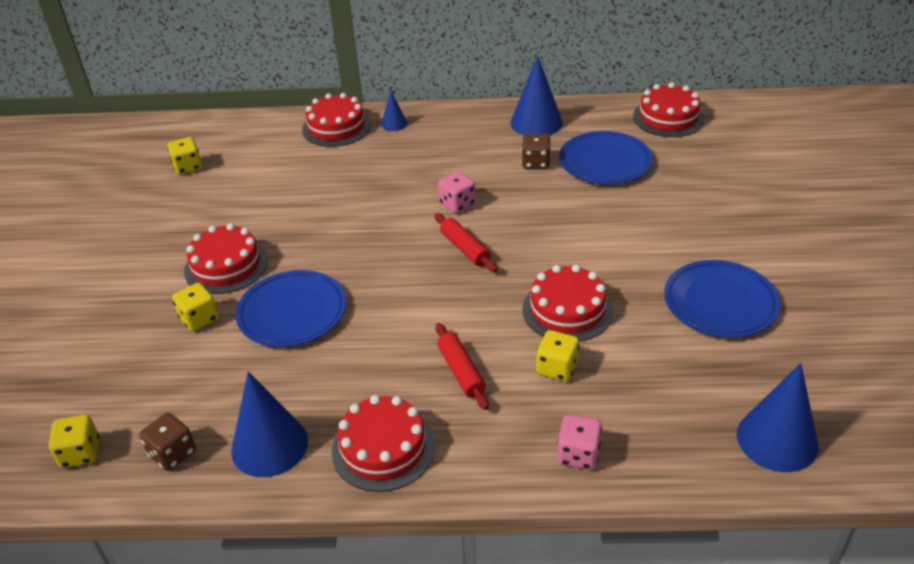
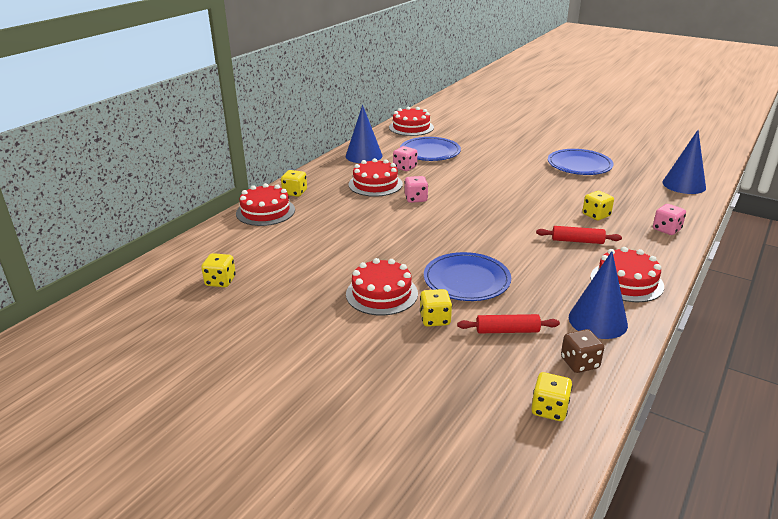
camera: 60 degrees left, 10 degrees down
blue cone [381,91,407,131] -> yellow dice [281,170,307,197]
red rolling pin [435,213,498,272] -> red rolling pin moved to [457,314,560,333]
brown dice [522,134,551,169] -> pink dice [393,146,417,171]
red cake [522,265,613,342] -> red cake moved to [349,158,403,197]

